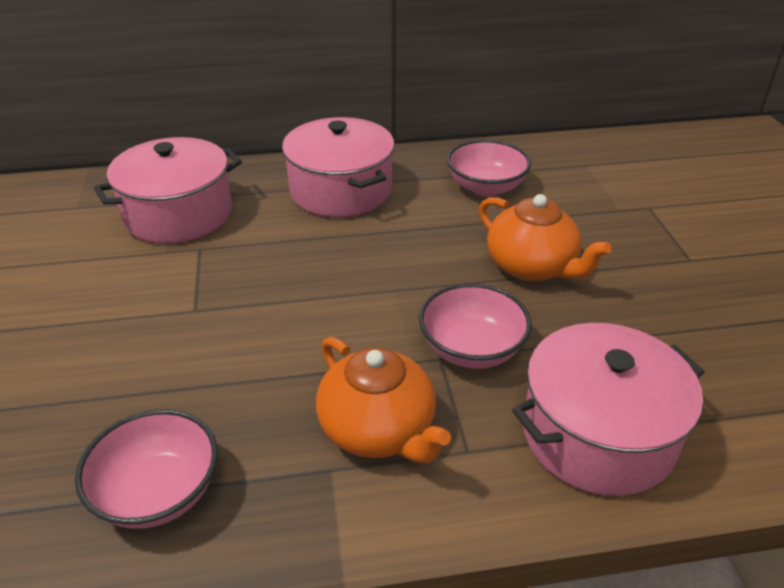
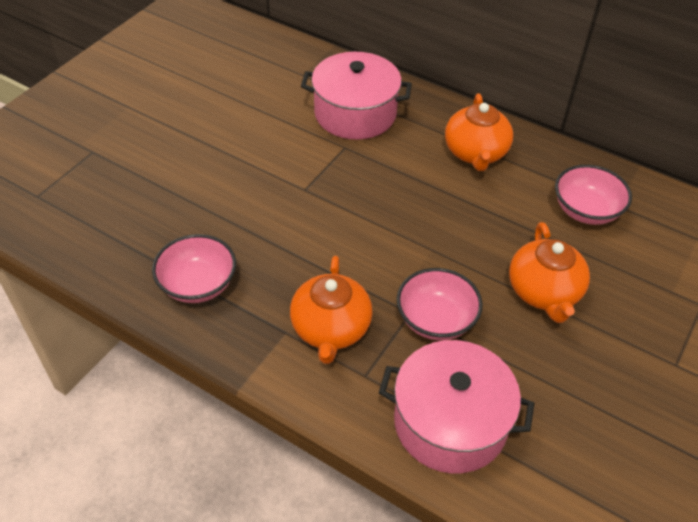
camera: 40 degrees right, 10 degrees up
pink pot [282,117,395,217] -> orange teapot [445,93,513,171]

